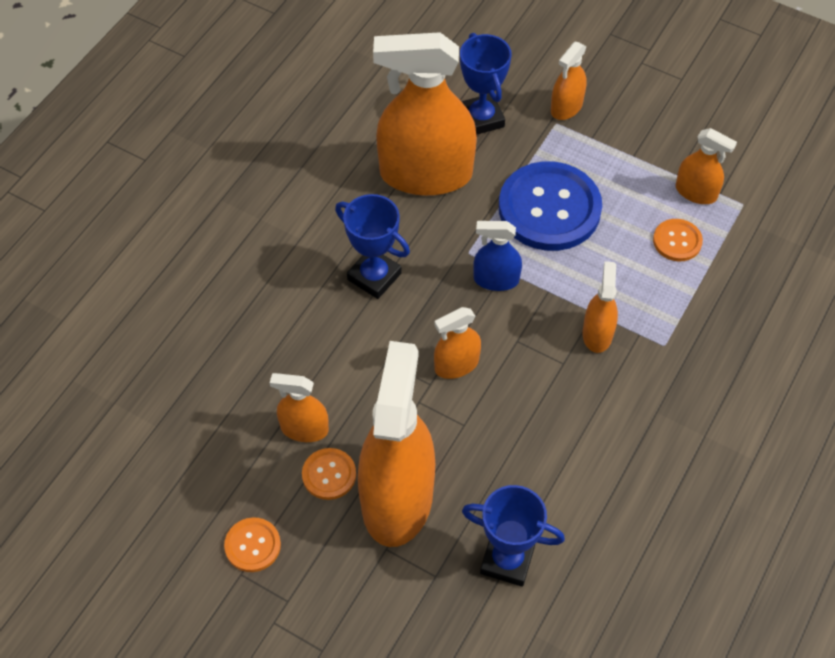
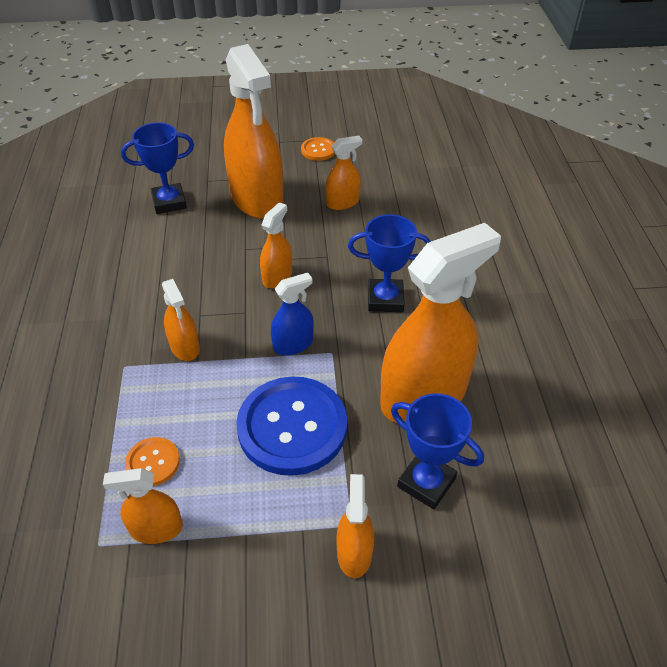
camera: 145 degrees right, 10 degrees down
orange button [302,448,356,500] -> none

